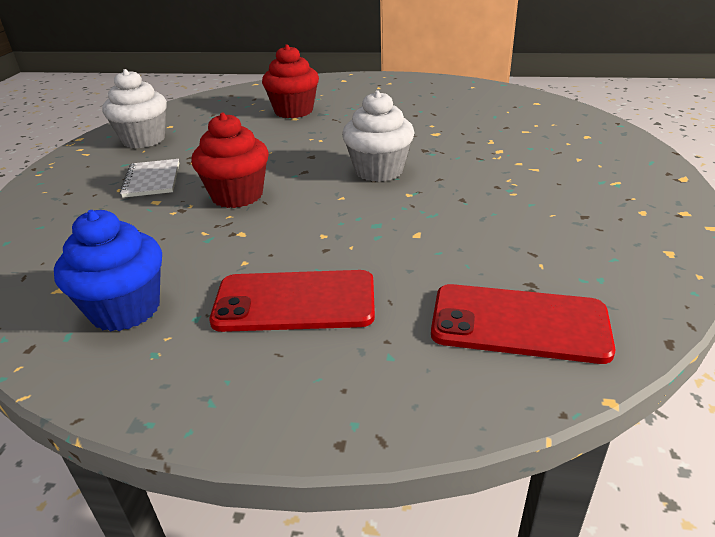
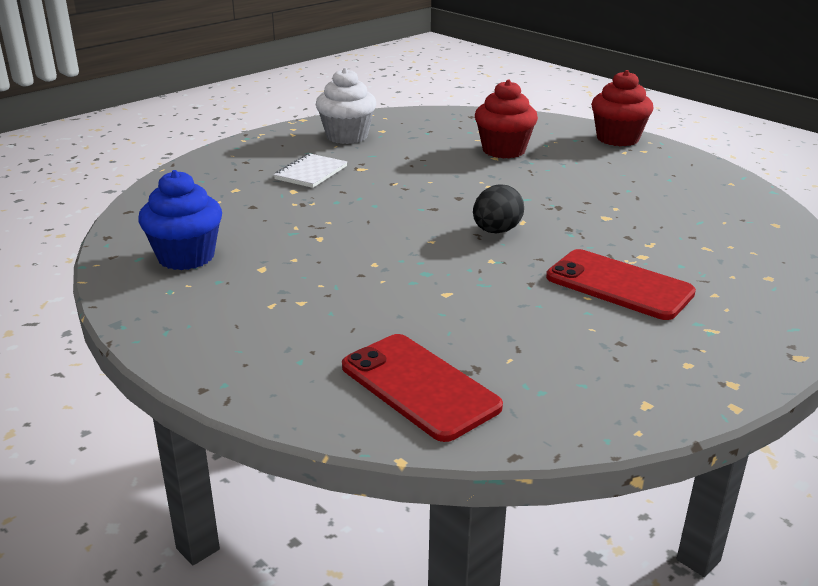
camera: 35 degrees right, 5 degrees down
red cupcake [191,113,268,208] -> red cupcake moved to [591,70,653,146]
red phone [210,270,375,332] -> red phone moved to [546,249,696,320]
white cupcake [342,90,415,182] -> black egg [473,185,524,233]

